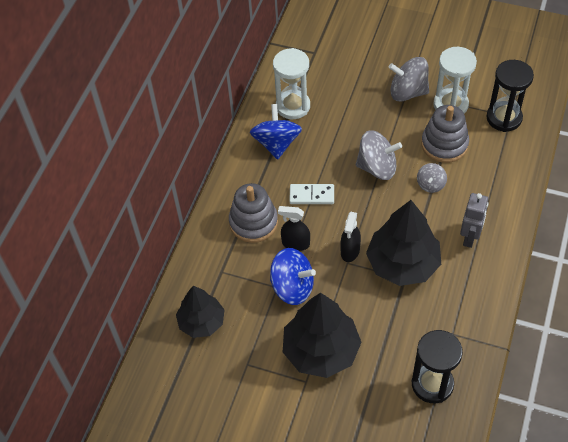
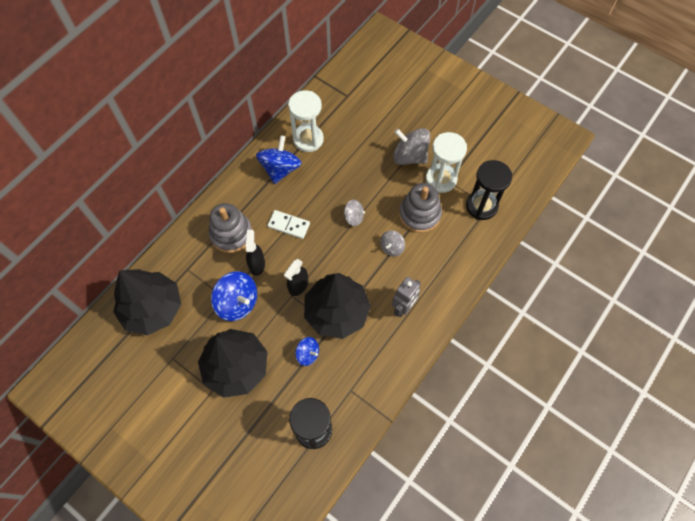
camera: 15 degrees right, 10 degrees up
black tree [176,286,224,338] -> black tree [113,269,181,335], size x1.57
black spray bottle [278,206,310,251] -> black spray bottle turned 60 degrees clockwise [246,230,265,276]
grey spinning top [356,130,402,180] -> grey spinning top [344,200,365,226], size x0.56
none -> blue spinning top [295,337,319,366]

